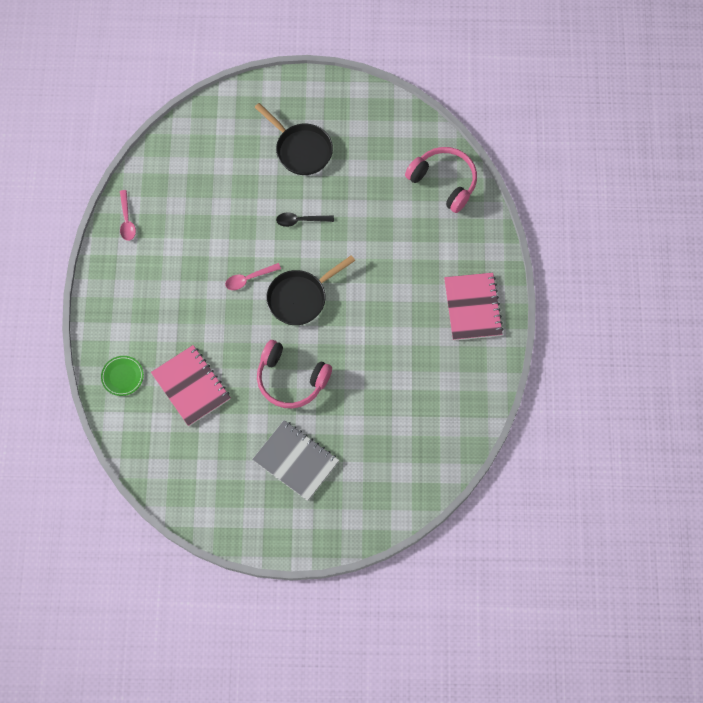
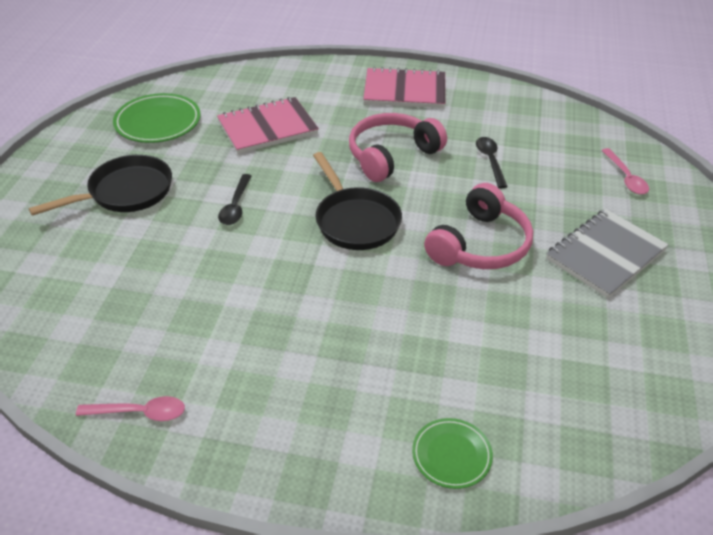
camera: 80 degrees left, 25 degrees down
pink notebook [151,345,231,426] -> pink notebook moved to [217,97,319,154]
pink spoon [225,263,281,290] -> pink spoon moved to [601,148,649,194]
pink headphones [405,147,477,213] -> pink headphones moved to [349,113,447,182]
none -> green plate [113,93,201,143]
none -> black spoon [476,137,508,188]

